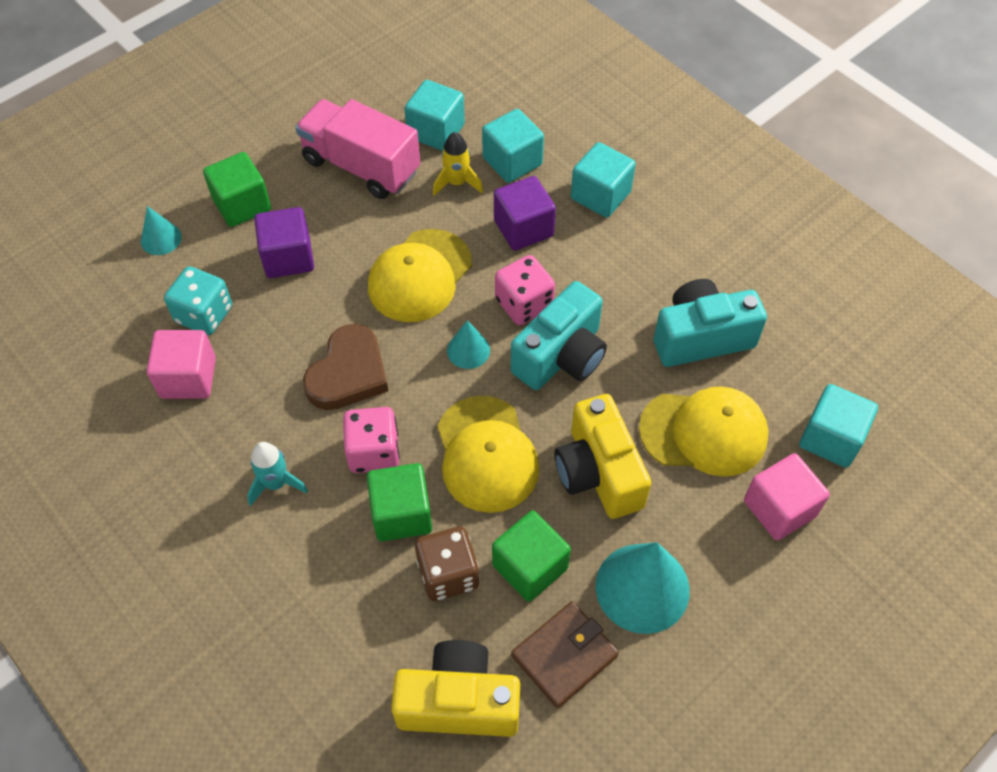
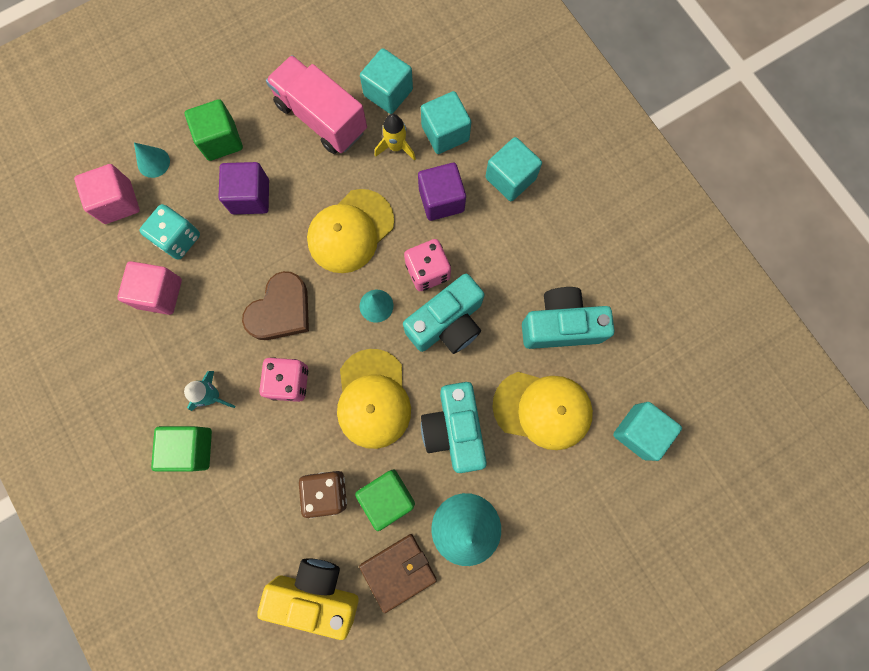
camera: 10 degrees right, 20 degrees up
green cube [367,463,432,541] -> green cube moved to [151,426,212,472]
yellow camera [555,394,652,519] -> turquoise camera [421,382,487,473]
pink cube [744,453,830,540] -> pink cube moved to [74,164,140,224]

